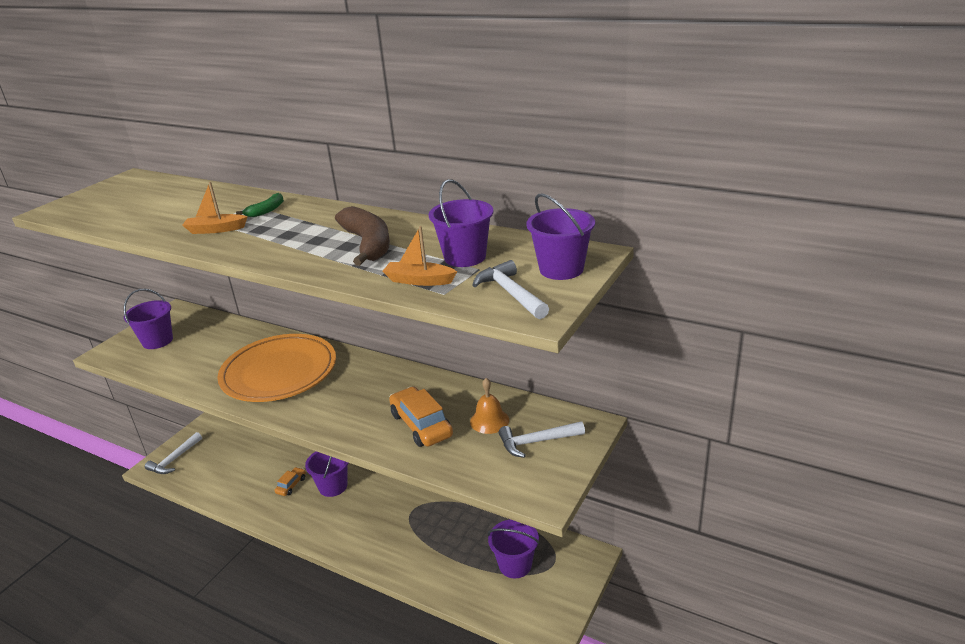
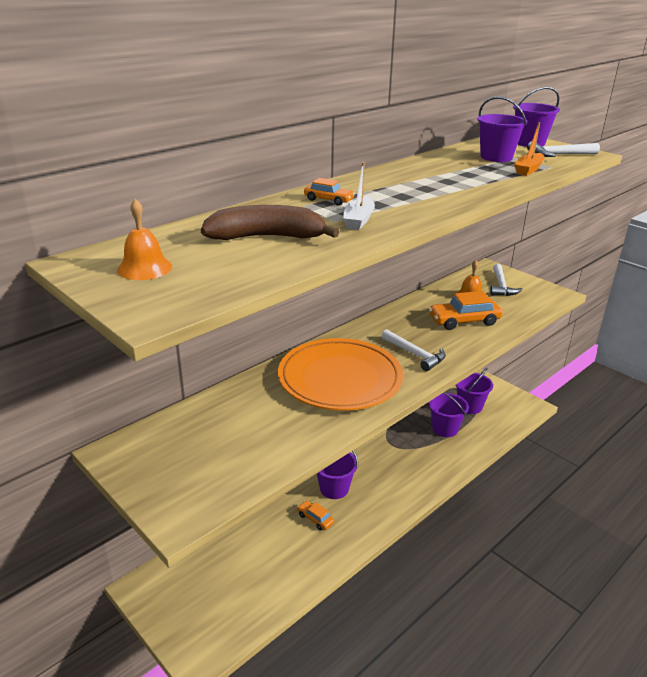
camera: 75 degrees left, 0 degrees up
purple bucket [124,289,173,349] -> purple bucket moved to [429,392,469,437]
white hammer [145,432,202,474] -> white hammer moved to [381,329,446,371]
orange boat [182,182,247,234] -> white boat [343,162,375,230]
green banana [236,193,284,217] -> orange car [304,178,355,206]
brown banana [335,206,390,266] -> brown banana moved to [201,205,340,240]
none -> orange bell [117,199,172,280]

